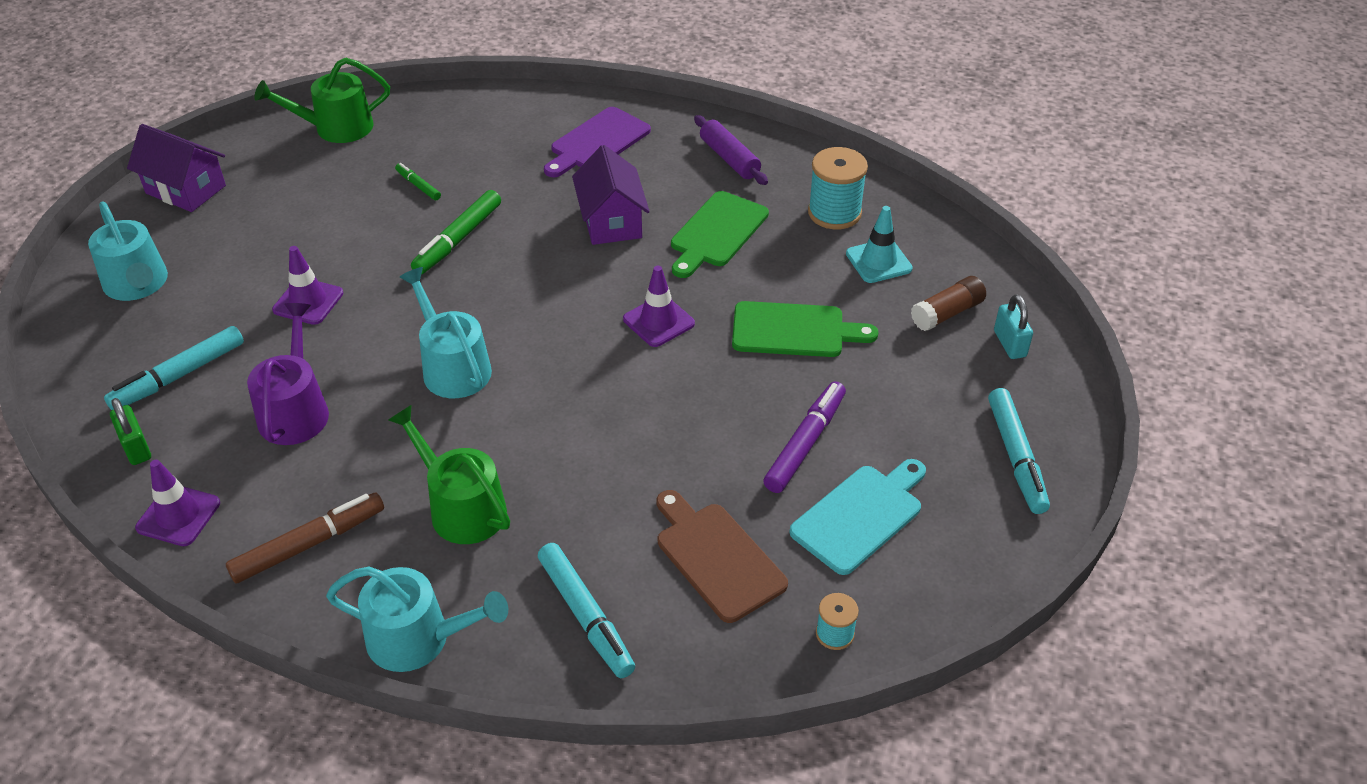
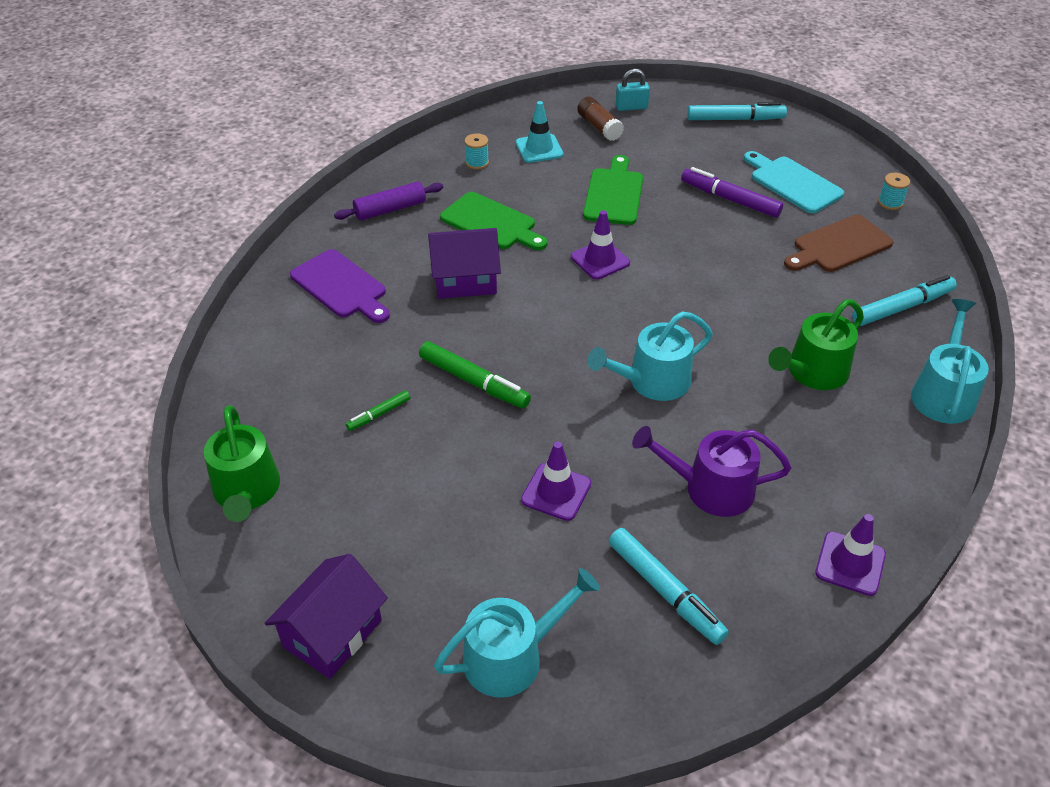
camera: 85 degrees left, 0 degrees up
green padlock [110,398,151,465] -> none
brown marker [226,493,384,583] -> none
turquoise spool [808,147,868,229] -> turquoise spool [465,133,489,169], size x0.53

